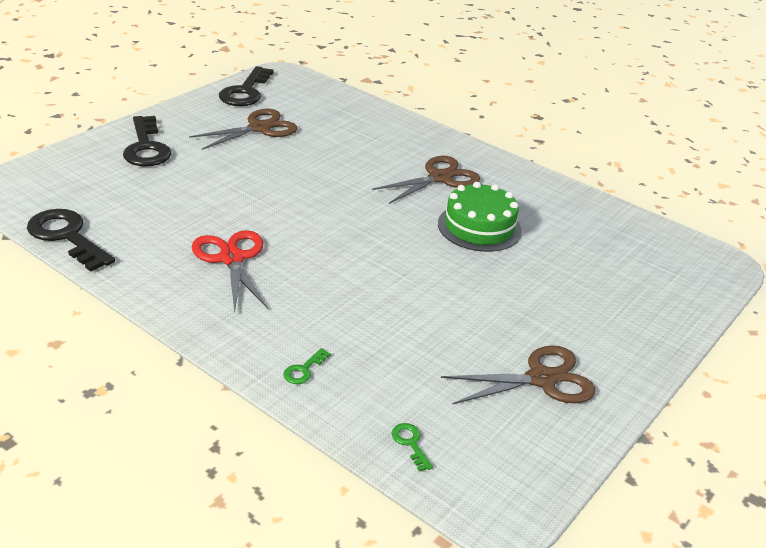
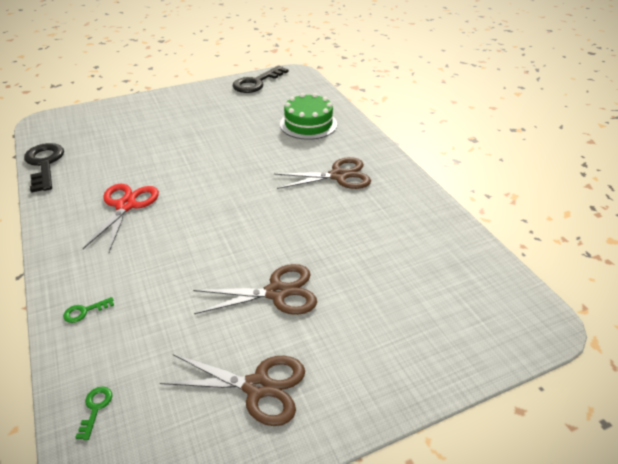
camera: 30 degrees right, 5 degrees up
black key [123,116,171,166] -> none
brown scissors [189,109,297,150] -> brown scissors moved to [193,264,317,315]
green cake [438,182,522,252] -> green cake moved to [280,93,337,140]

